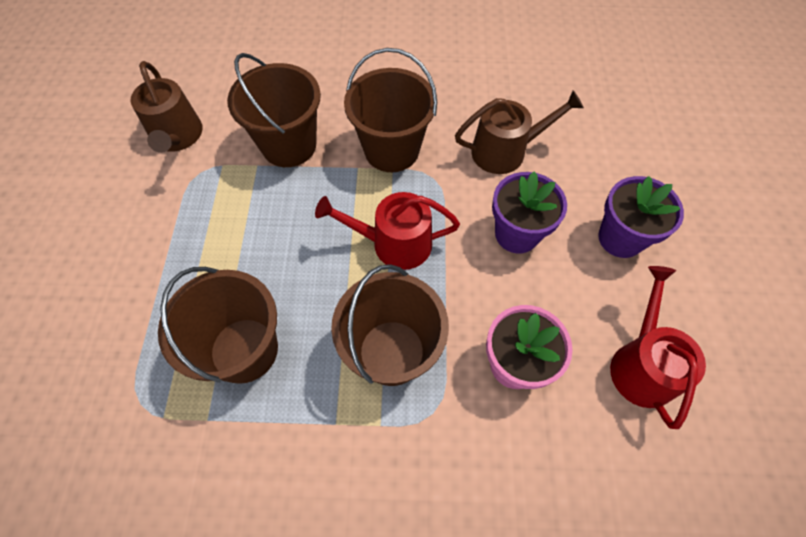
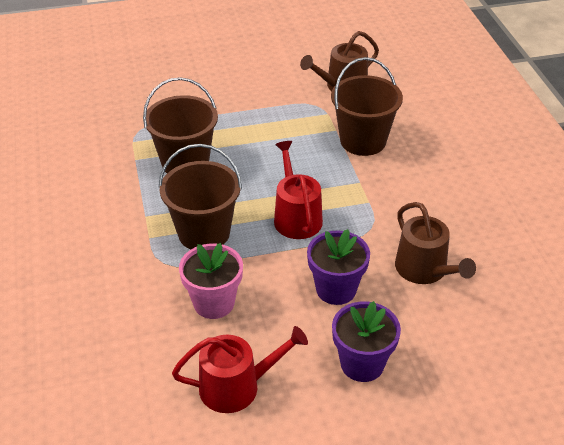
camera: 75 degrees right, 20 degrees down
brown bucket [344,48,437,172] -> none

